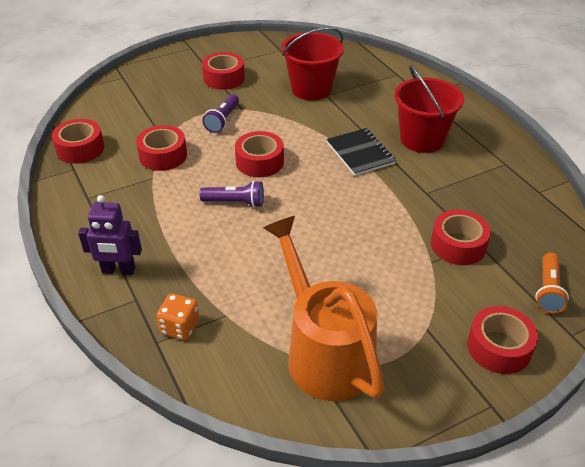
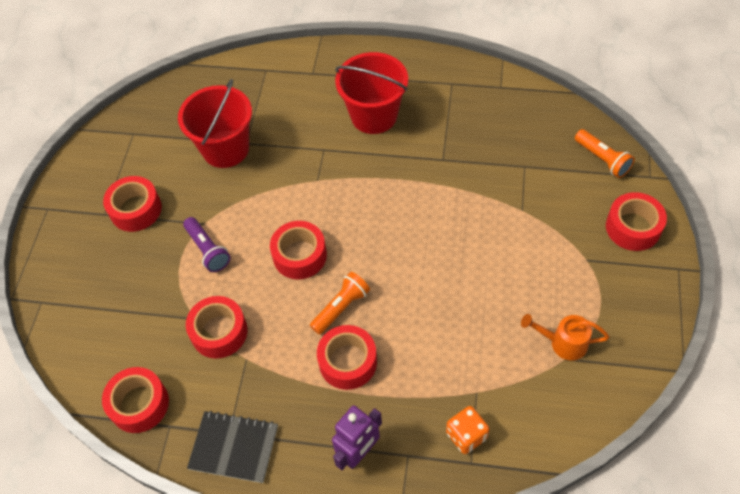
camera: 50 degrees left, 15 degrees up
purple flashlight [199,181,264,208] -> orange flashlight [310,272,370,335]
orange watering can [263,216,385,401] -> orange watering can [521,314,609,361], size x0.45
black notebook [326,128,396,176] -> black notebook moved to [187,411,278,483]
red tape [431,210,491,265] -> red tape moved to [317,325,377,390]

